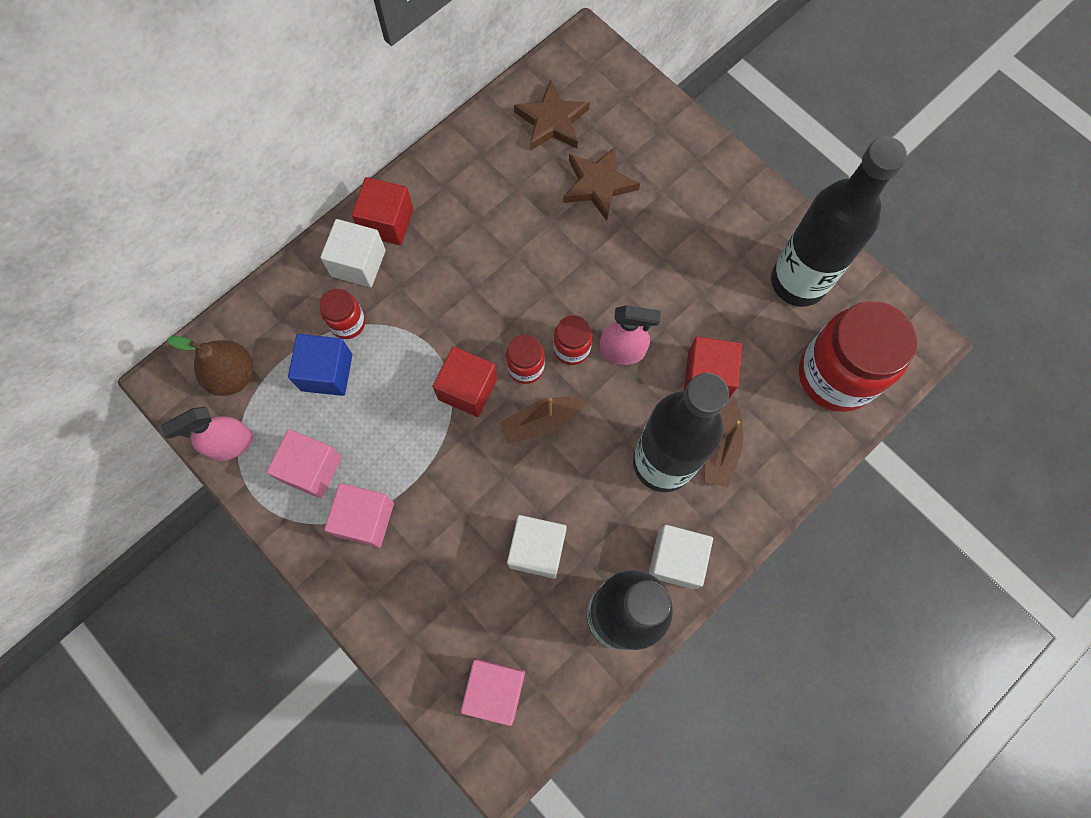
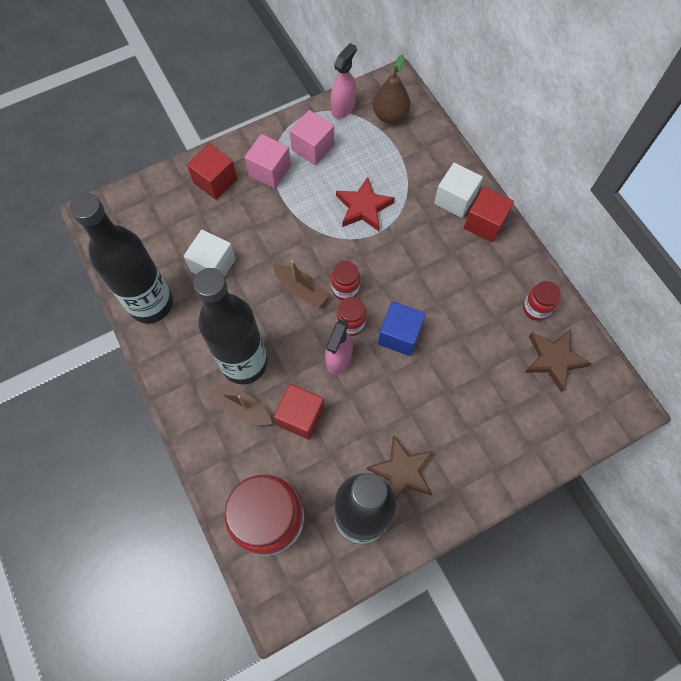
camera: 105 degrees right, 5 degrees down
pink spray bottle [161,407,253,461] -> pink spray bottle turned 45 degrees clockwise [331,43,357,119]
blue cube [288,334,352,396] -> blue cube moved to [378,301,426,356]
red jar [319,289,365,339] -> red jar moved to [523,281,561,321]
red cube [433,346,497,417] -> red cube moved to [187,144,237,200]
pink cube [461,659,525,726] -> none
brown boat [500,397,587,444] -> brown boat turned 135 degrees clockwise [273,260,329,308]
brown star [563,146,640,221] -> brown star moved to [367,435,433,499]
white cube [649,525,713,589] -> none
none -> red star [336,177,395,231]

